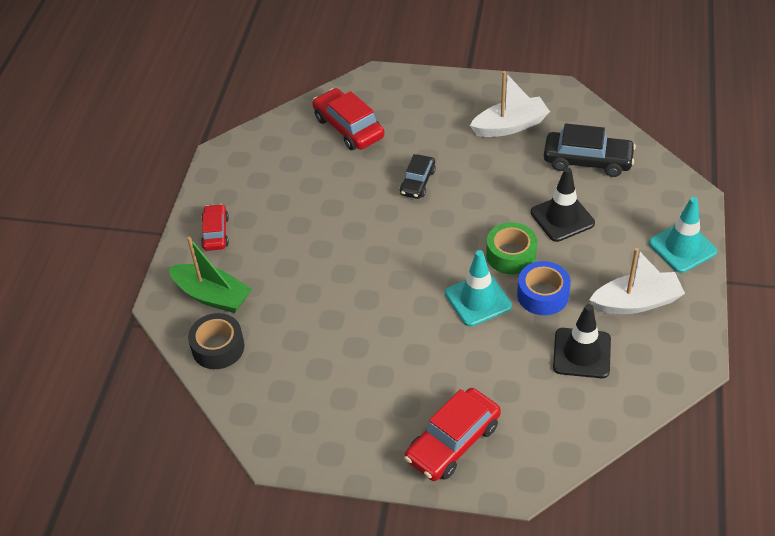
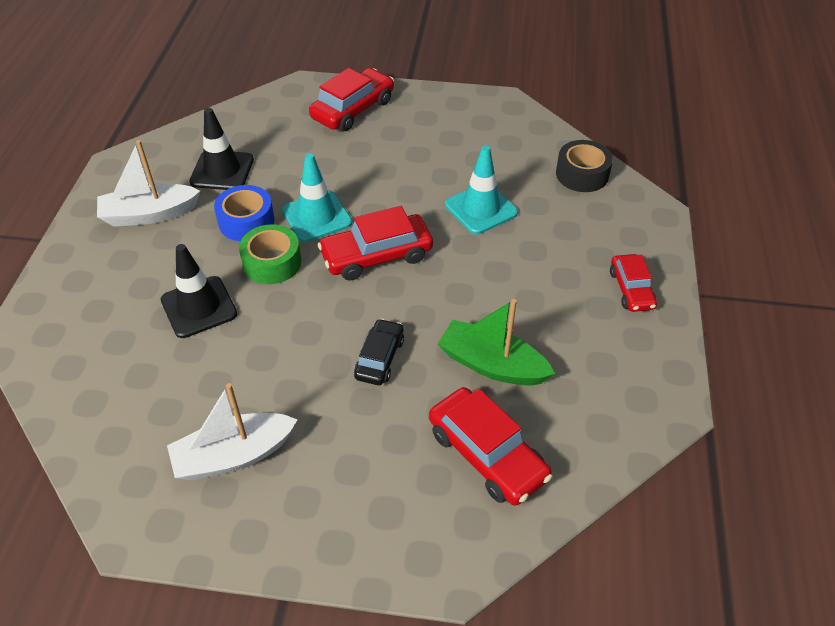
camera: 175 degrees right, 0 degrees up
green boat [168,237,252,313] -> green boat moved to [438,299,555,385]
black car [544,123,636,177] -> none
turquoise traffic cone [649,197,717,273] -> turquoise traffic cone moved to [445,145,518,234]
none -> red car [318,206,433,281]

